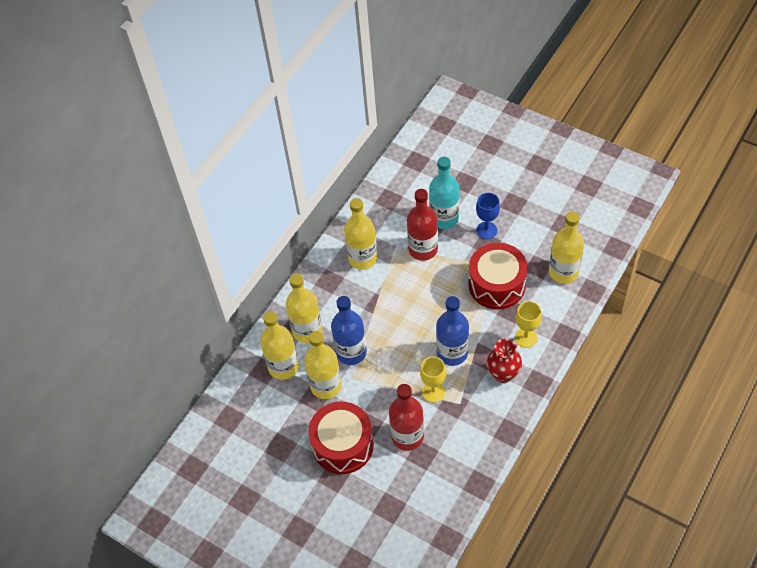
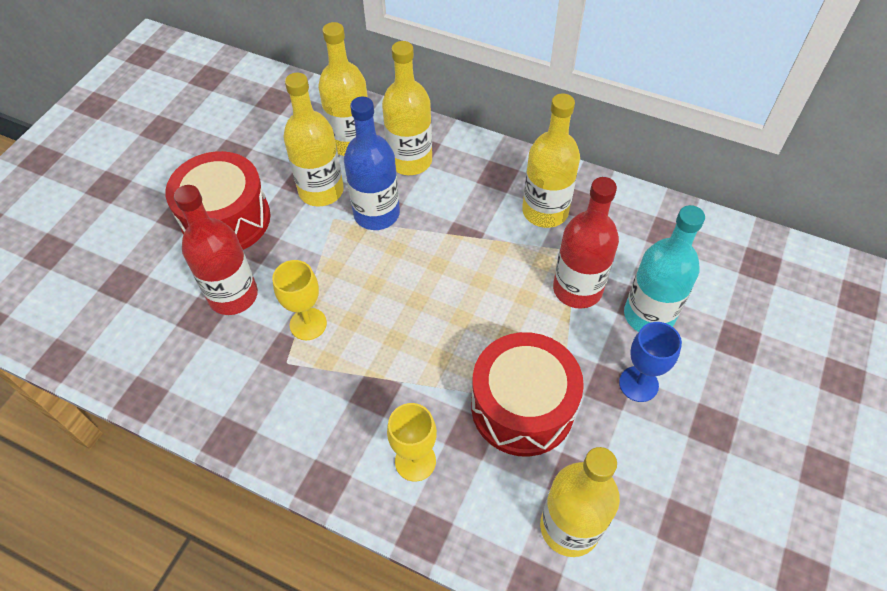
camera: 80 degrees right, 0 degrees up
blue bottle [436,296,469,366] -> none
red vase [487,339,522,383] -> none

